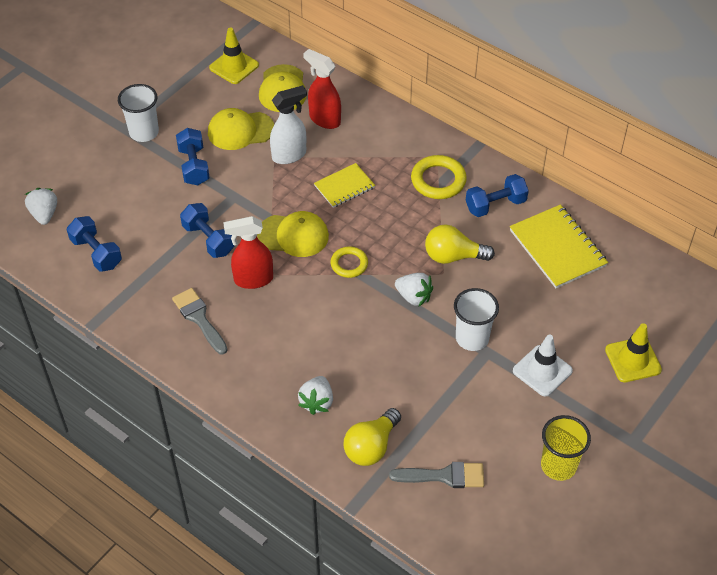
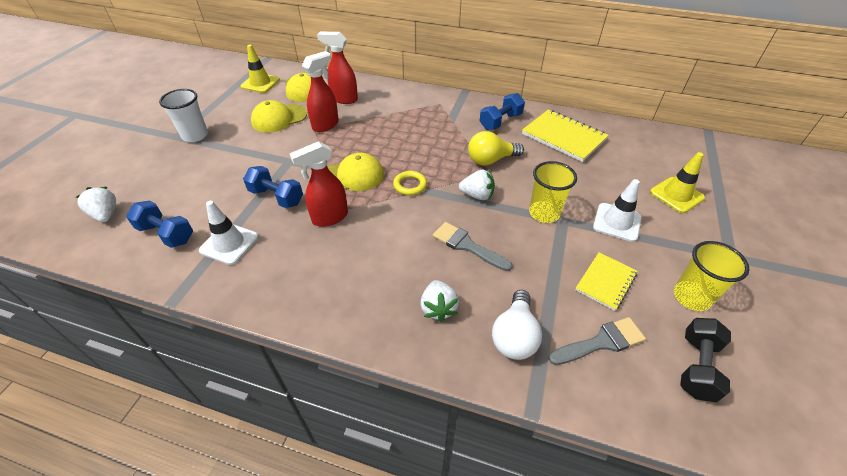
camera: 20 degrees left, 5 degrees down
grey brush [172,288,227,355] -> grey brush moved to [433,222,512,271]
blue dumbbell [176,128,210,185] -> none
white spray bottle [270,85,307,164] -> red spray bottle [302,51,339,132]
yellow notebook [314,163,375,208] -> yellow notebook moved to [575,252,637,311]
yellow light bulb [344,408,401,466] -> white light bulb [492,290,542,360]
yellow ring [411,155,467,199] -> none
white cup [454,288,499,351] -> yellow cup [529,161,577,223]
none -> white traffic cone [199,201,258,265]
none -> black dumbbell [680,318,731,402]

